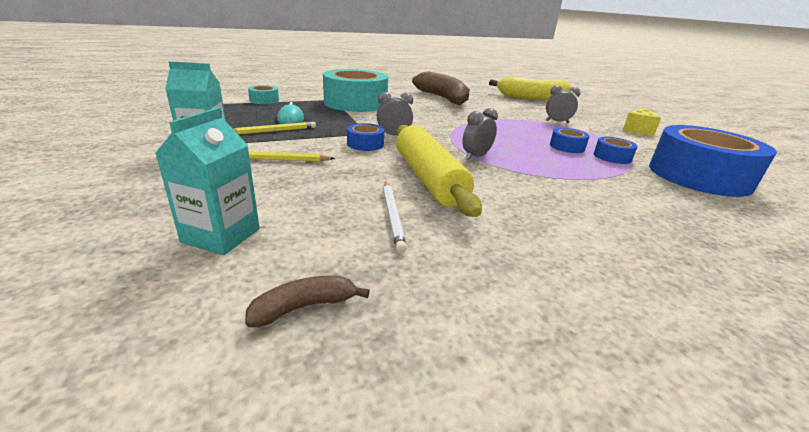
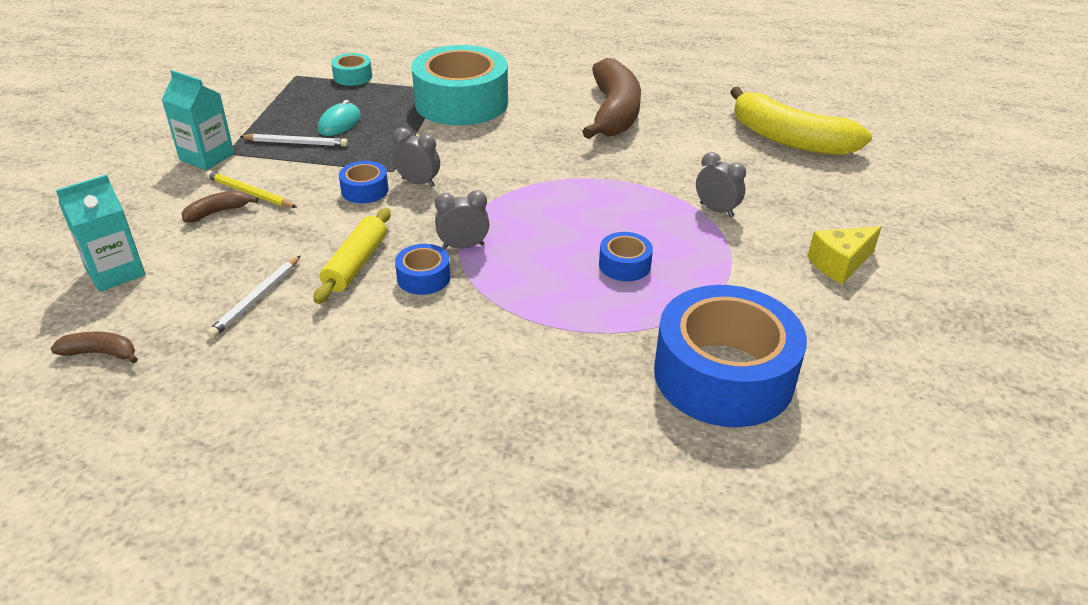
camera: 35 degrees right, 10 degrees up
yellow pencil [233,122,316,135] -> white pencil [239,134,348,147]
yellow rolling pin [396,125,482,217] -> yellow rolling pin [314,208,391,304], size x0.65
blue tape [594,137,638,164] -> blue tape moved to [395,244,451,295]
none -> brown banana [182,191,258,223]

